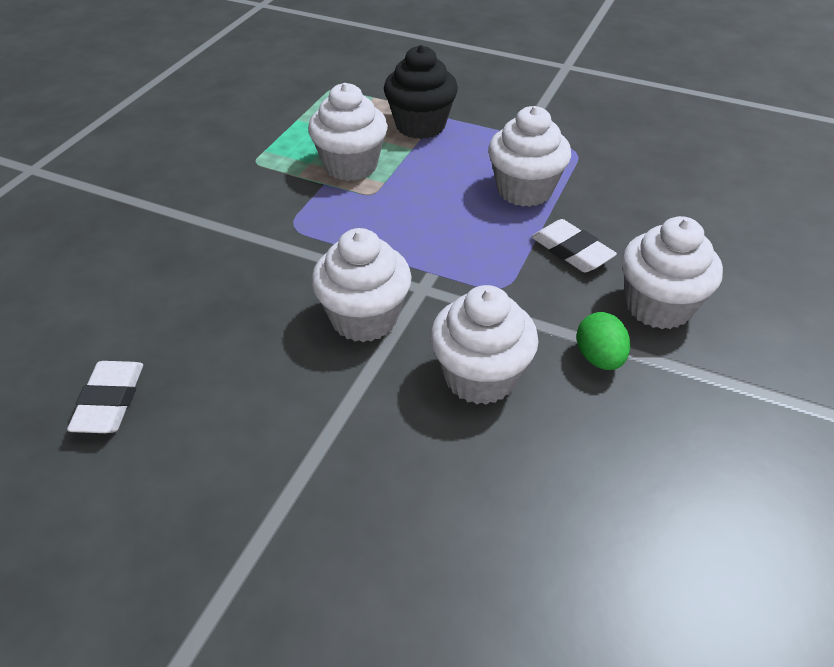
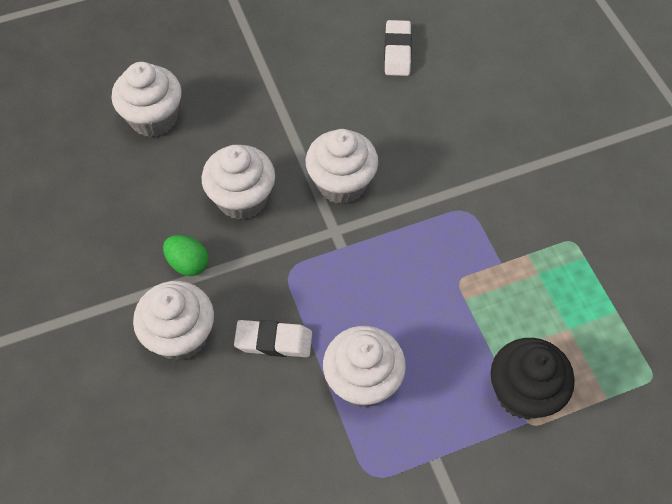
camera: 135 degrees right, 15 degrees up
white eraser [67,361,143,433] -> white eraser turned 45 degrees clockwise [384,20,412,76]
white cupcake [308,83,388,181] -> white cupcake moved to [112,62,182,137]

